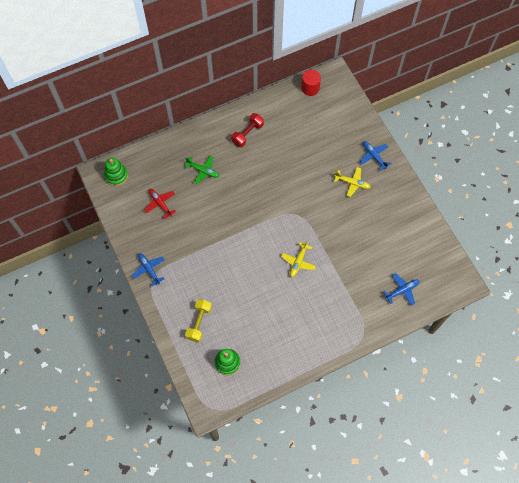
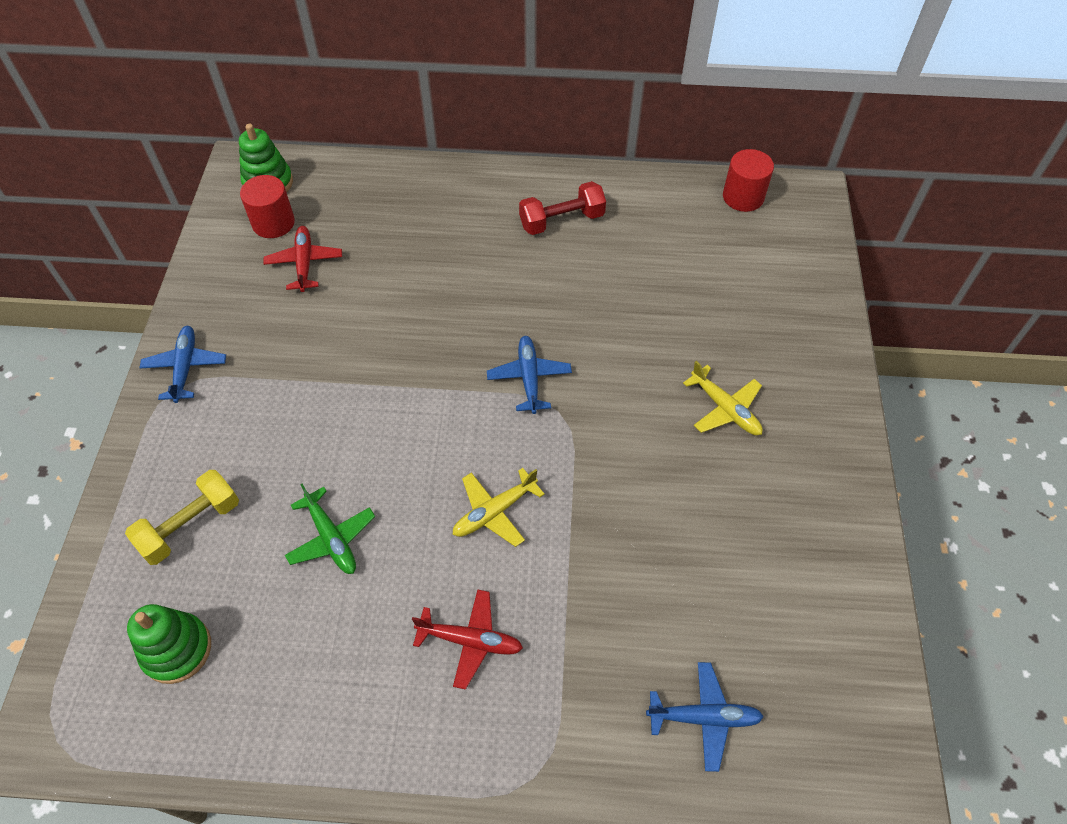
camera: 30 degrees right, 10 degrees down
green plane [184,156,219,184] -> green plane moved to [285,484,375,574]
blue plane [360,141,391,171] -> blue plane moved to [487,336,572,414]
none -> red cylinder [240,175,295,238]
none -> red plane [412,590,523,690]

